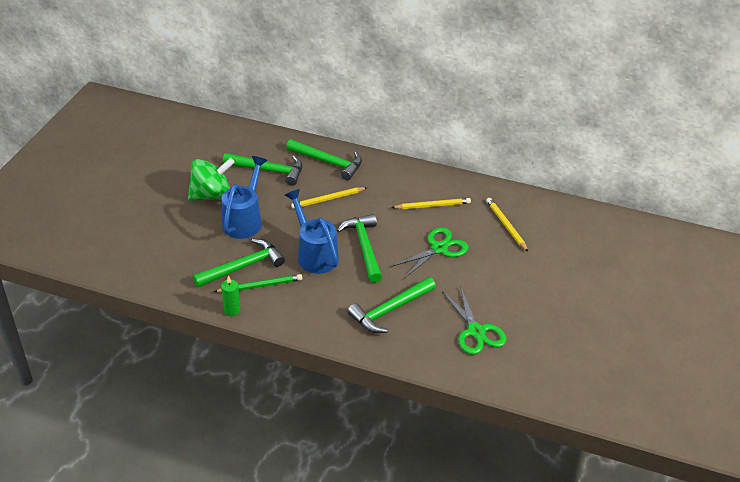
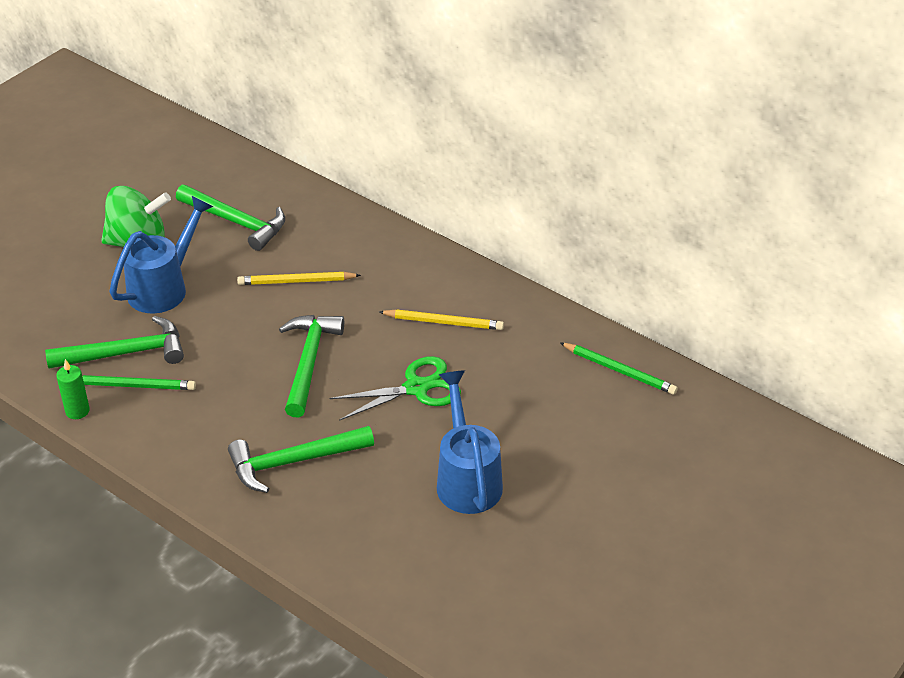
camera: 20 degrees right, 0 degrees up
blue watering can [285,189,339,274] -> blue watering can moved to [437,370,503,514]
green hammer [286,139,362,180] -> none
green scissors [442,286,507,355] -> none
yellow pencil [486,198,528,252] -> none
none -> green pencil [560,342,678,395]

